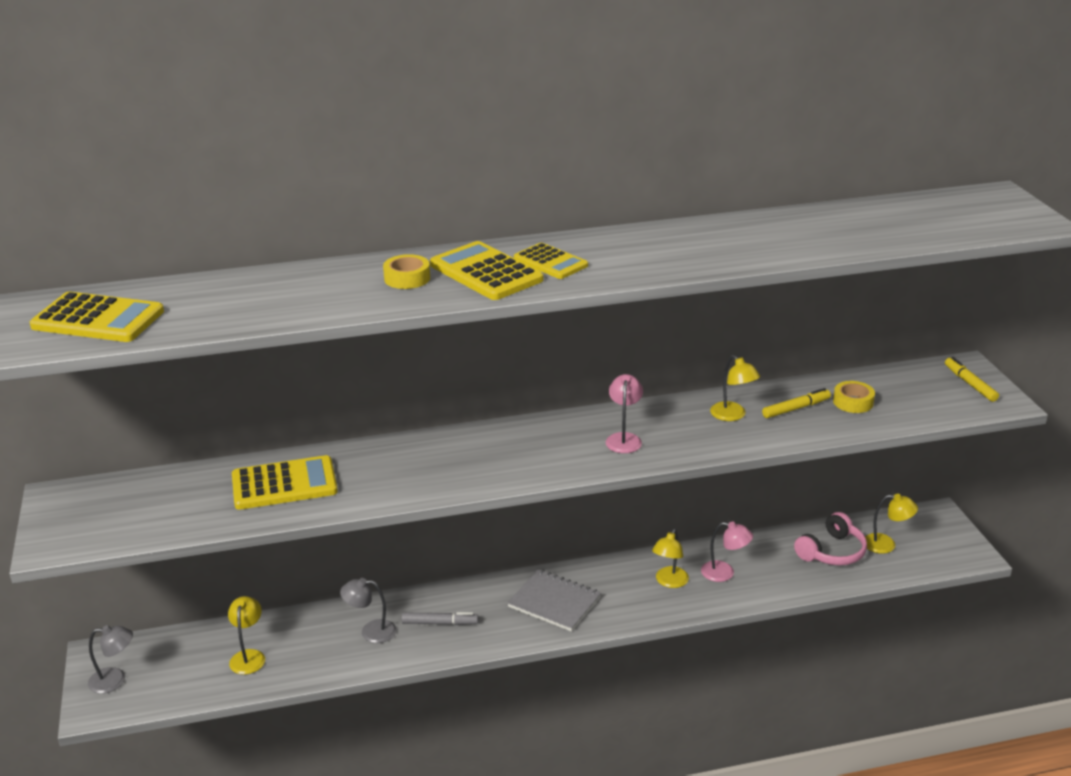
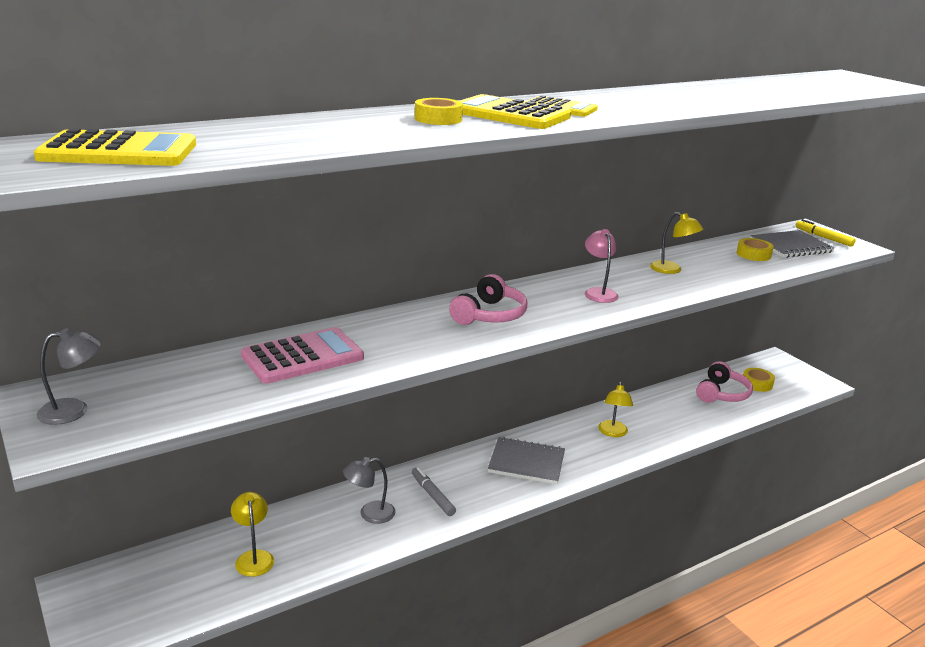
camera: 20 degrees left, 5 degrees down
grey lamp [88,625,133,694] -> grey lamp moved to [37,328,102,425]
yellow calculator [232,455,338,510] -> pink calculator [241,327,364,384]
grey marker [401,612,479,625] -> grey marker turned 105 degrees counterclockwise [412,467,456,516]
pink lamp [701,522,753,582] -> none
yellow marker [762,388,831,418] -> none
yellow lamp [865,494,918,554] -> yellow tape [743,368,775,392]
none -> pink headphones [449,274,528,325]
none -> grey notebook [750,230,835,258]

